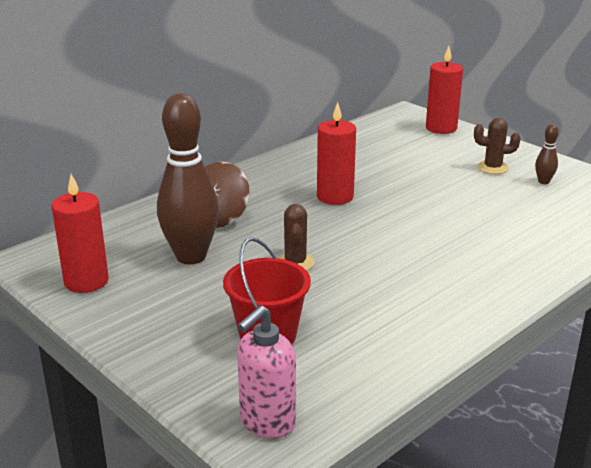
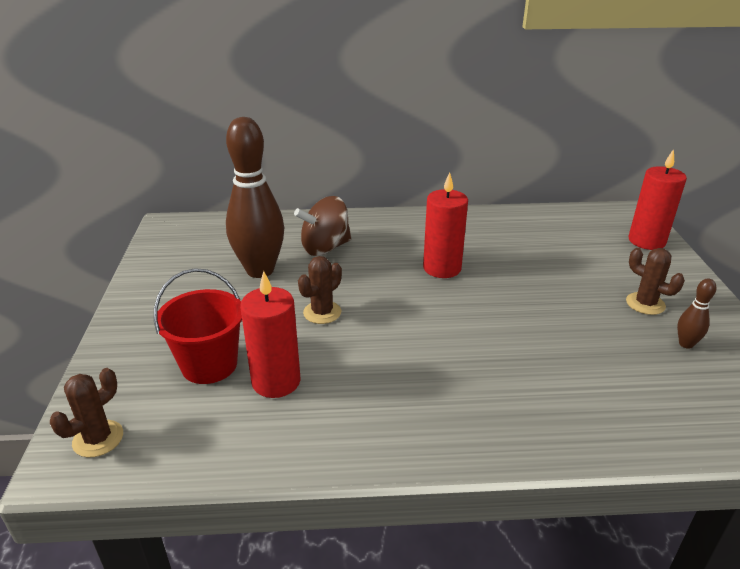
camera: 40 degrees right, 5 degrees up
red candle [52,174,109,293] -> red candle moved to [240,271,300,398]
pink soap dispenser [237,305,296,438] -> brown cactus [50,368,123,457]

